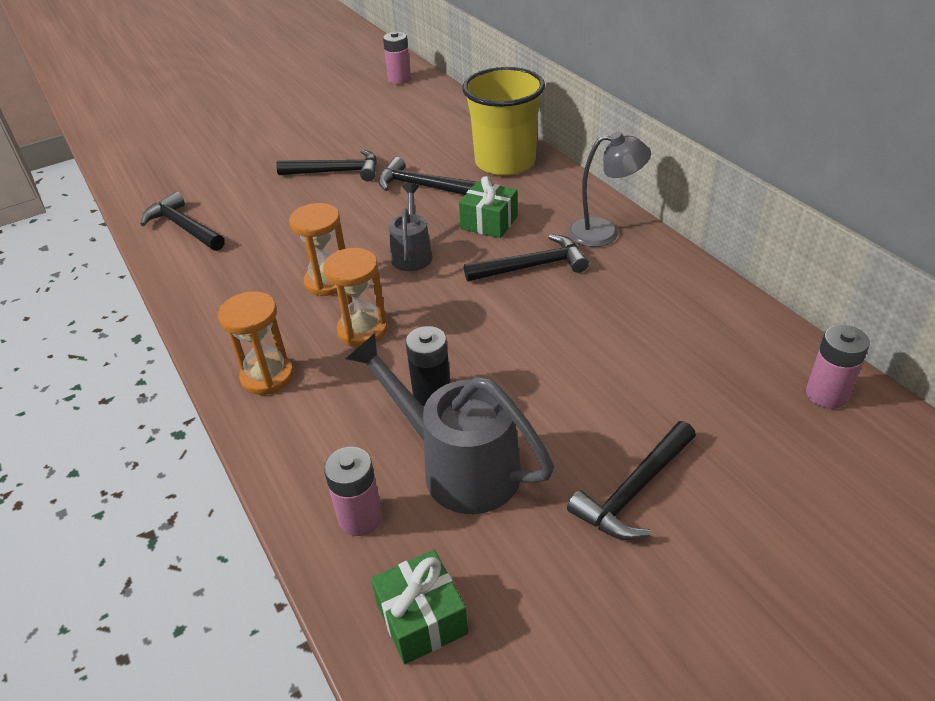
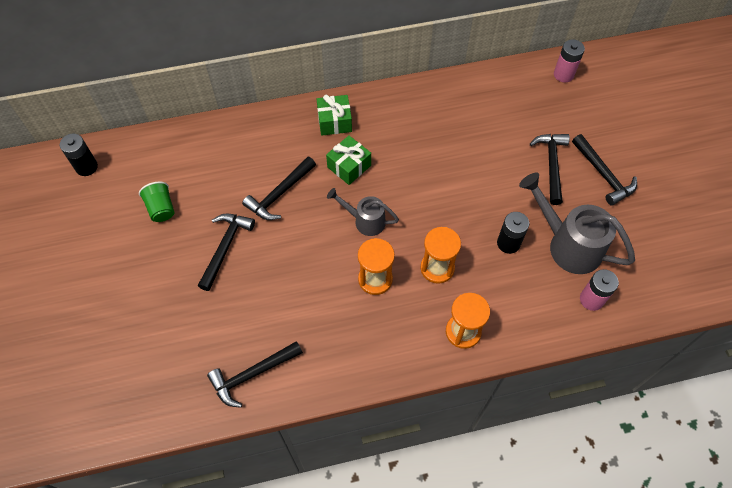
camera: 75 degrees left, 20 degrees up
grey watering can [346,333,554,514] -> grey watering can turned 75 degrees clockwise [519,173,635,274]
green gift [371,550,468,664] -> green gift moved to [317,95,352,136]
pink battery [383,31,411,85] -> black battery [60,133,98,176]
yellow cup [462,67,545,176] -> none
black hammer [464,234,589,281] -> black hammer moved to [530,134,570,205]
grey lamp [568,132,651,247] -> none
none -> green cup [139,182,175,222]

